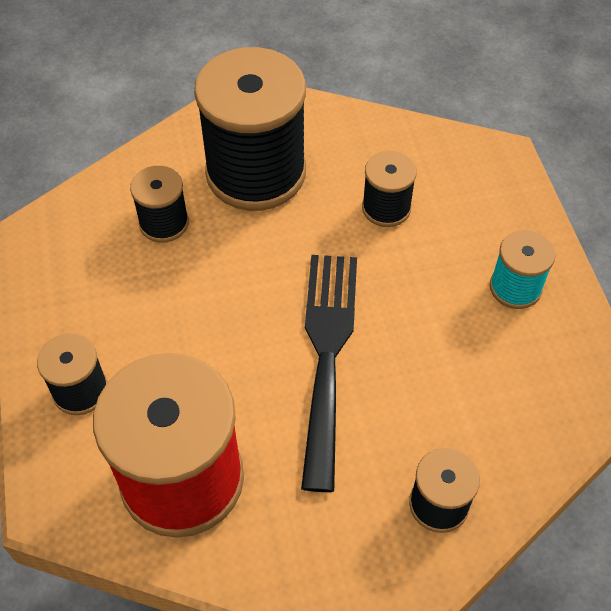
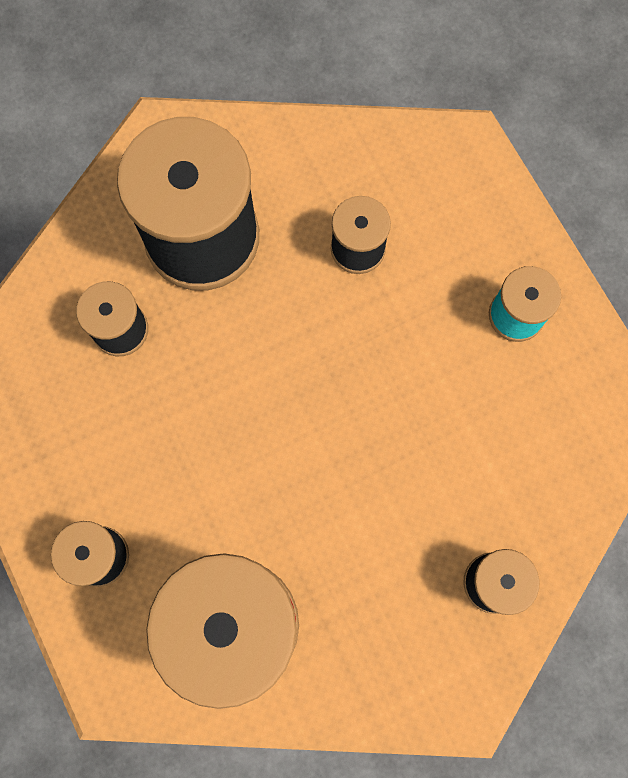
camera: 15 degrees left, 20 degrees up
black fork [301,255,357,492] -> none

